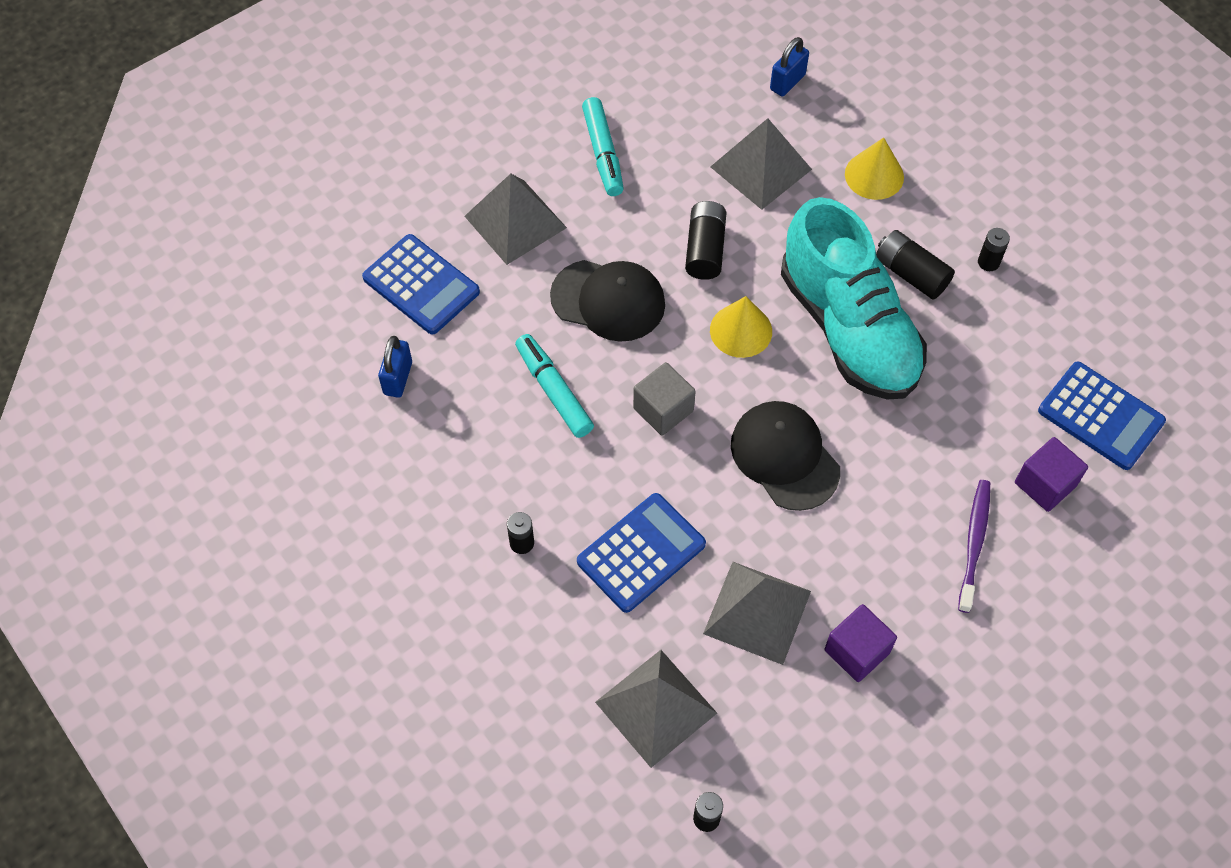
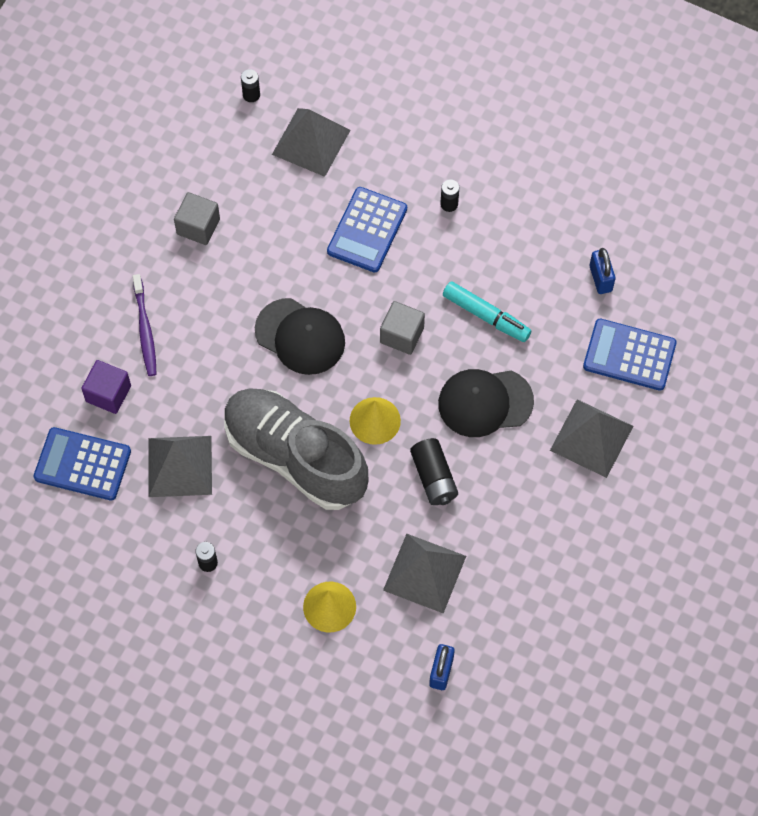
camera: 155 degrees right, 5 degrees up
turquoise marker [582,97,624,196] -> none
grey pyramid [703,562,811,665] -> grey pyramid moved to [148,436,212,497]
turquoise shoe [781,197,927,399] -> grey shoe [224,388,368,510]
purple cube [825,604,897,682] -> grey cube [174,192,220,245]
black battery [876,230,955,299] -> none

